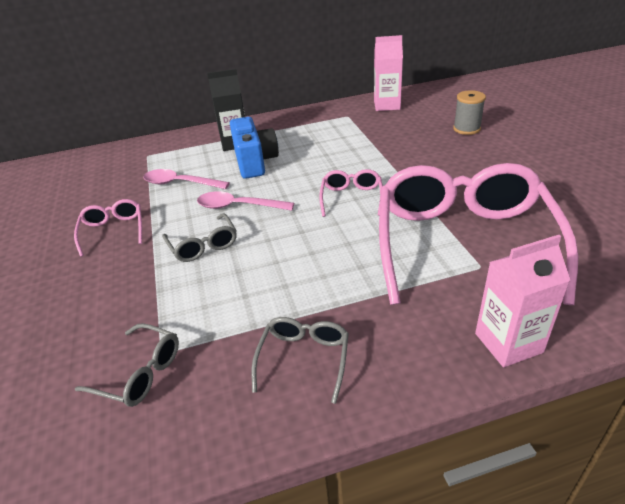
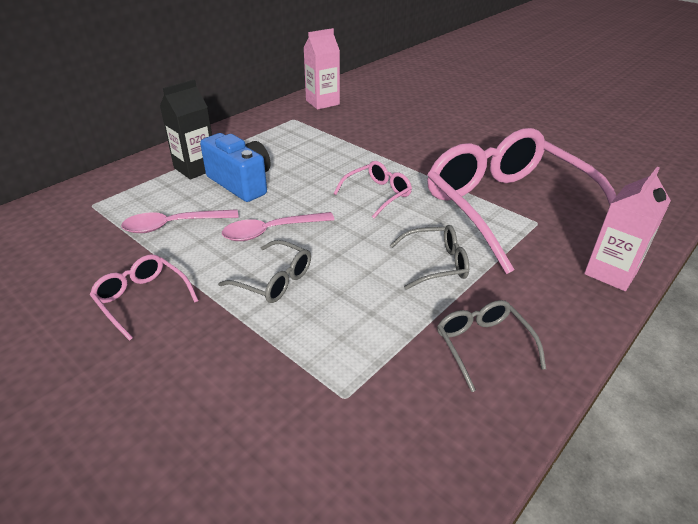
camera: 35 degrees left, 0 degrees up
grey glasses [75,323,179,407] -> grey glasses moved to [390,225,469,290]
pink glasses [319,169,383,217] -> pink glasses turned 75 degrees clockwise [333,161,412,218]
grey spool [453,90,486,135] -> none

